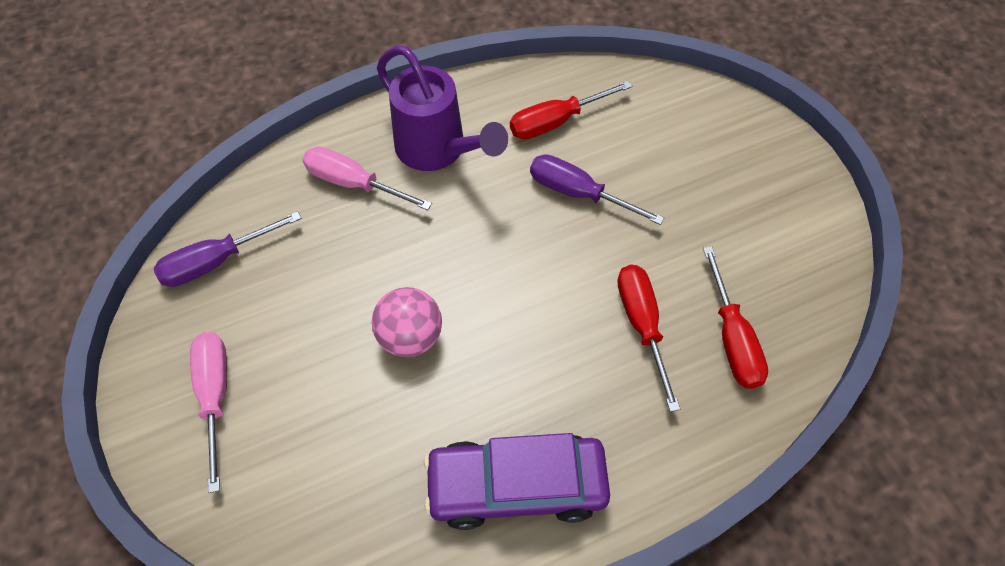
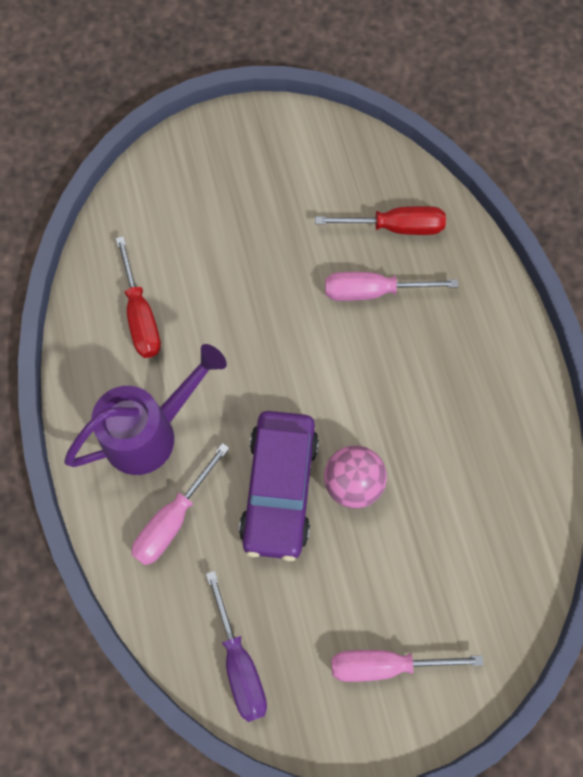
camera: 80 degrees left, 10 degrees up
purple car [424,433,610,530] -> purple car moved to [239,411,319,561]
purple screwdriver [530,154,664,225] -> none
red screwdriver [617,265,680,412] -> pink screwdriver [325,272,459,301]

